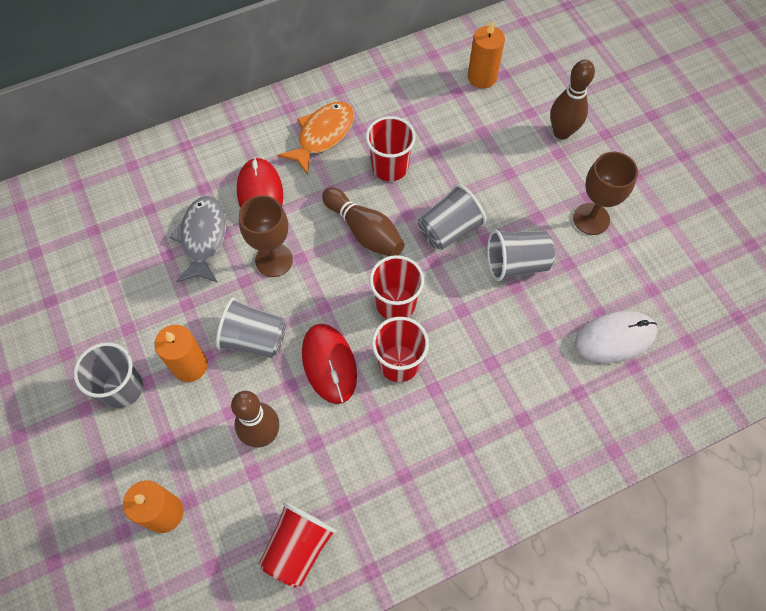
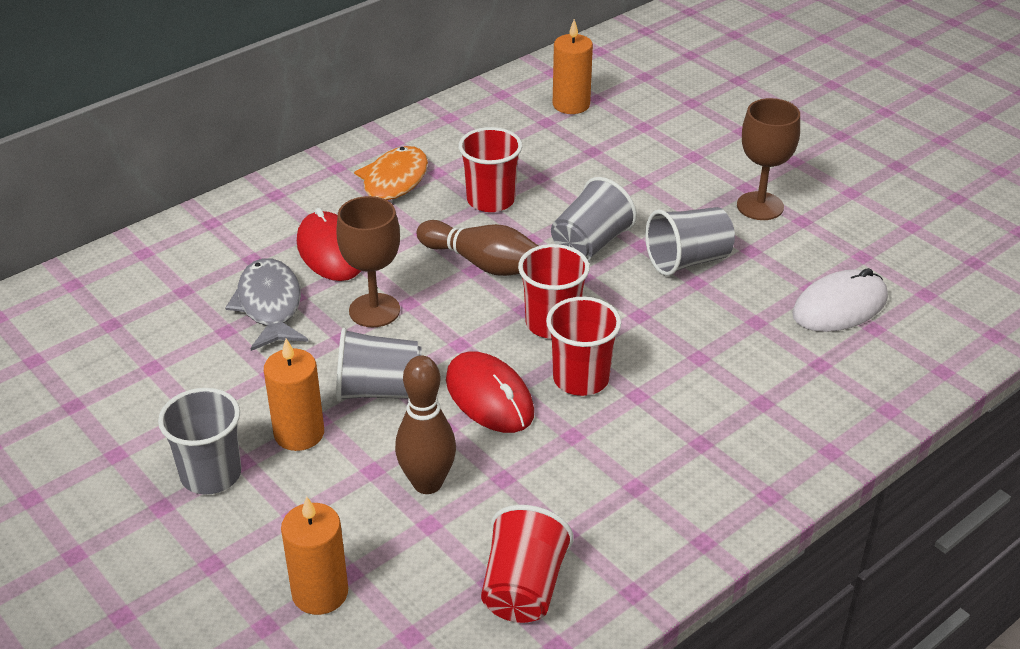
camera: 15 degrees left, 25 degrees down
brown bowling pin [550,60,595,139] -> none

